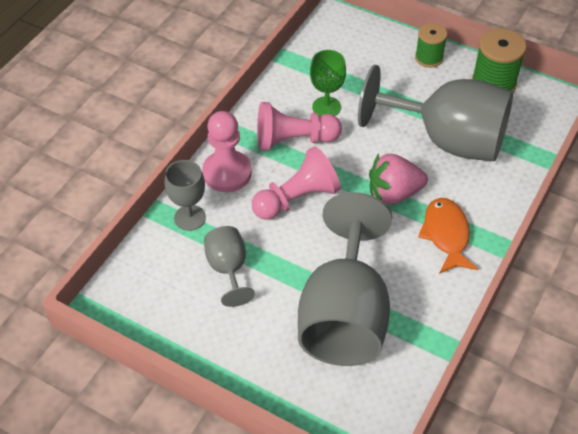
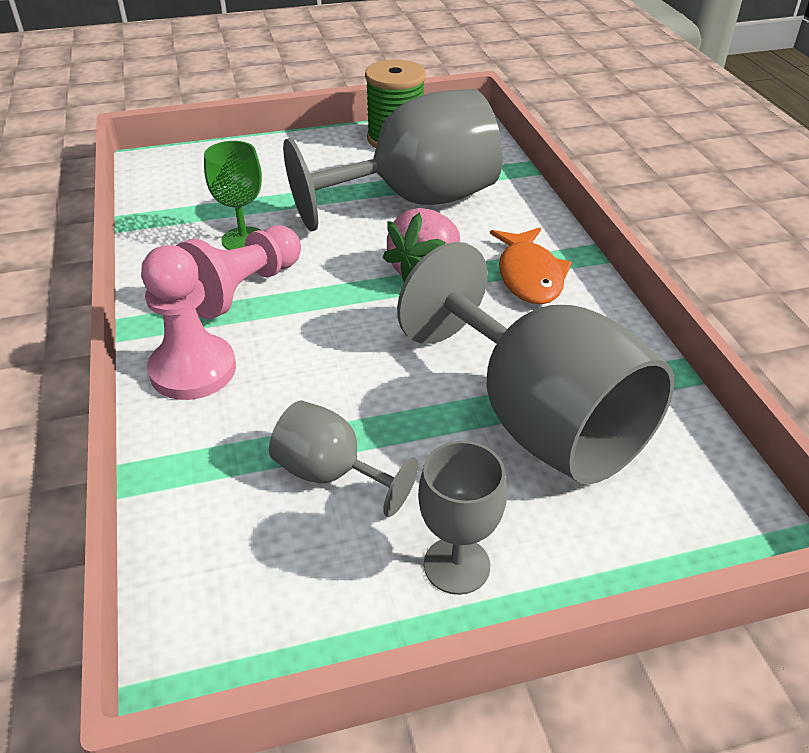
camera: 45 degrees left, 10 degrees down
grey goblet [165,160,206,231] -> grey goblet moved to [418,441,507,595]
pink pawn [252,146,341,220] -> none
green spool [415,23,447,68] -> none
orange fish [418,198,478,274] -> orange fish turned 135 degrees counterclockwise [490,228,572,304]

